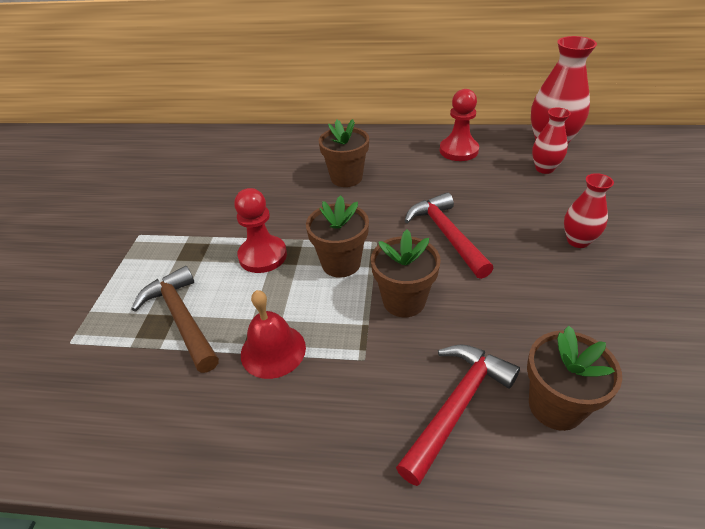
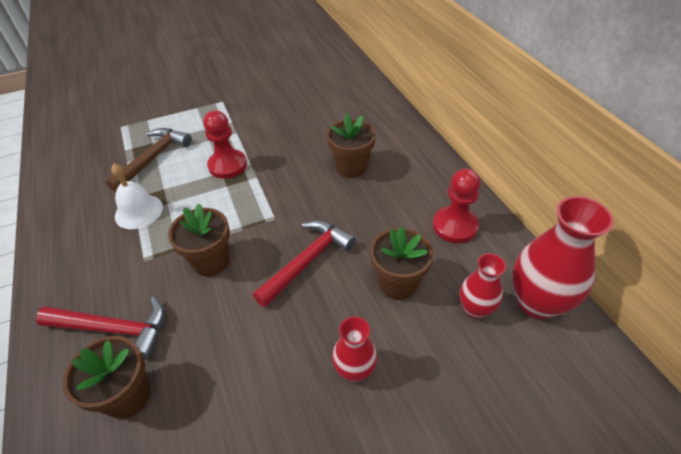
camera: 60 degrees right, 5 degrees up
red bell [241,290,306,379] -> white bell [111,163,163,229]
brown flower pot [306,195,369,278] -> brown flower pot moved to [370,226,434,300]

